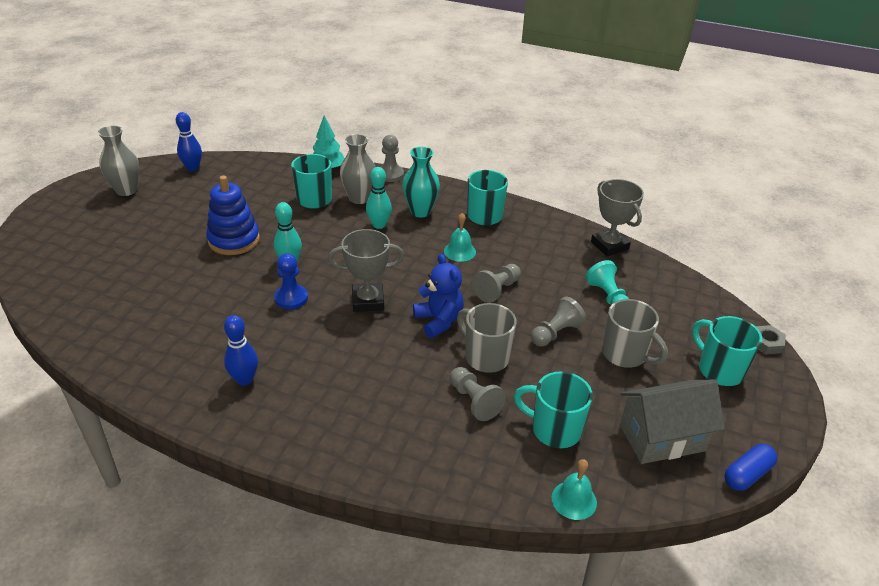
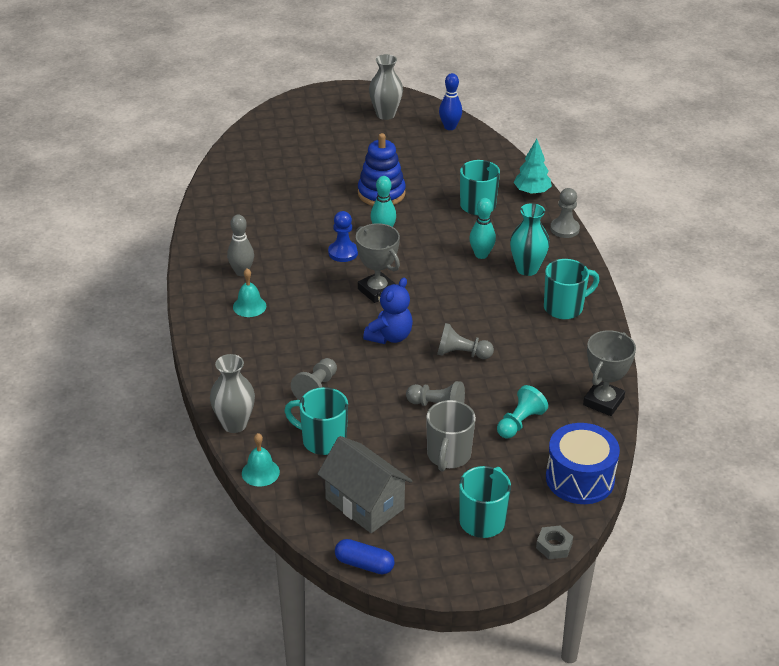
camera: 60 degrees right, 0 degrees up
blue bowling pin [224,315,258,386] -> grey bowling pin [227,214,254,276]
grey vase [340,134,375,204] -> grey vase moved to [210,354,255,433]
turquoise bell [444,213,476,262] -> turquoise bell moved to [233,268,266,317]
grey mug [457,303,517,373] -> none
turquoise mug [514,371,593,448] -> turquoise mug turned 60 degrees counterclockwise [284,387,348,455]
none -> blue drum [546,423,620,504]

